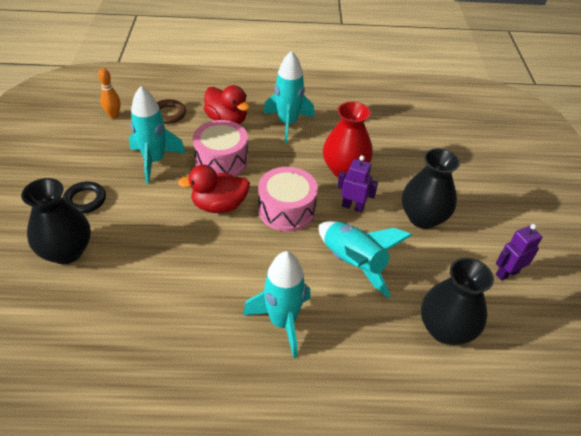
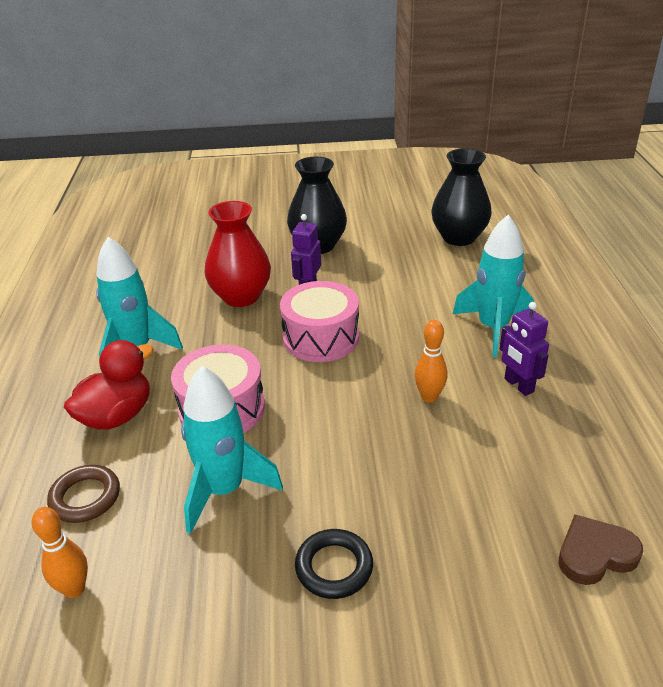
camera: 90 degrees left, 10 degrees down
black vase [21,178,91,264] -> none
red duck [178,165,250,213] -> none
turquoise rocket [319,221,412,298] -> none
purple robot [496,224,542,281] -> purple robot moved to [499,302,549,396]
none -> orange bowling pin [415,320,447,402]
none -> brown heart [559,515,643,585]

